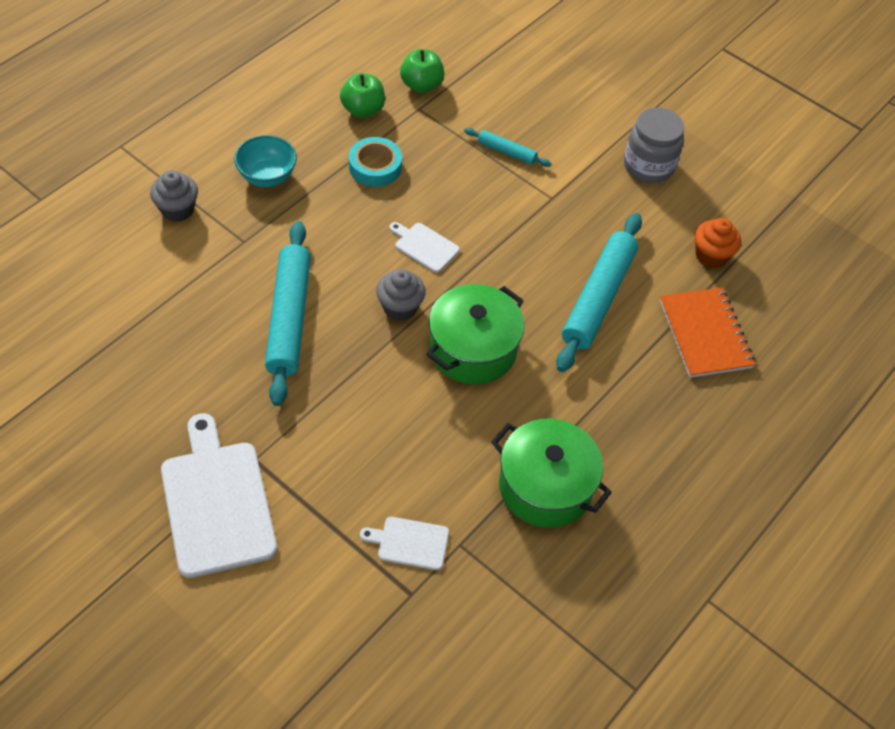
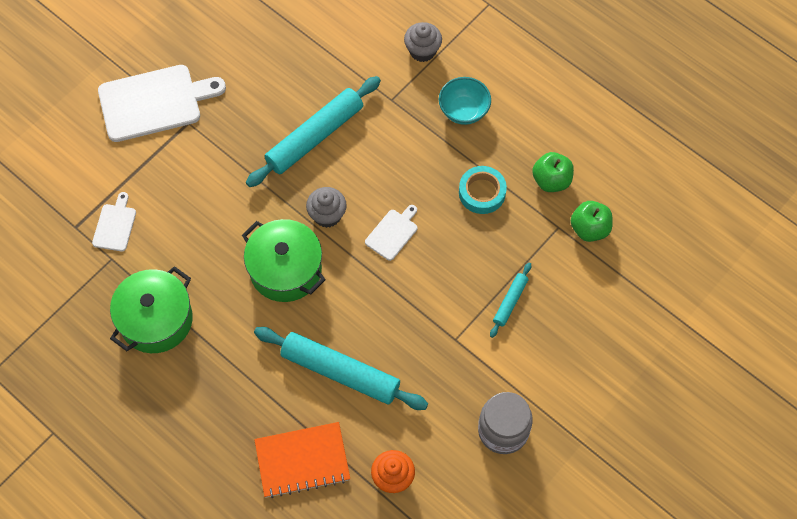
camera: 95 degrees right, 10 degrees up
turquoise rolling pin [265,221,311,406] -> turquoise rolling pin turned 45 degrees counterclockwise [246,76,381,187]

